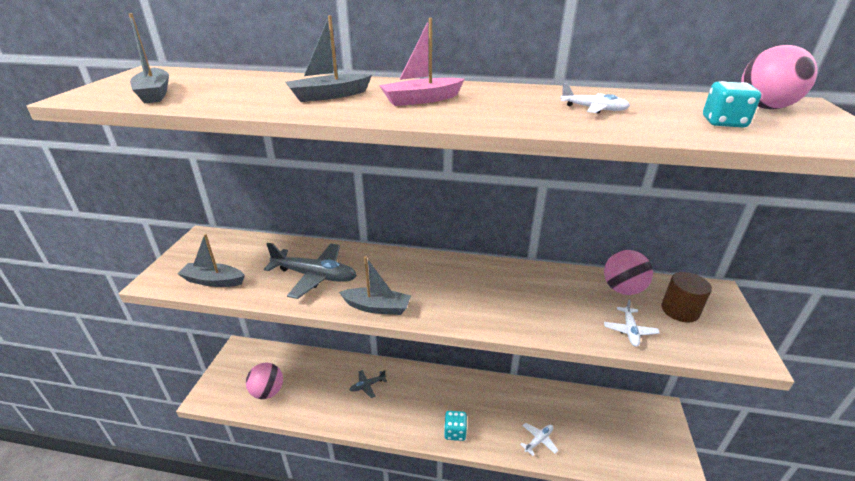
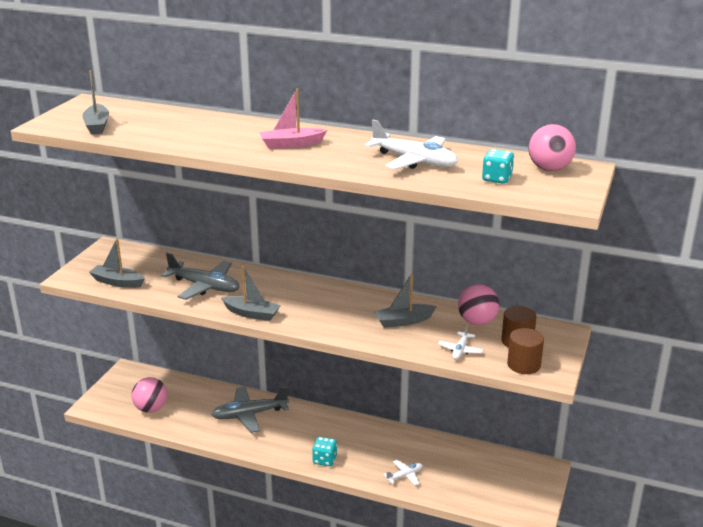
camera: 10 degrees right, 5 degrees down
grey boat [285,15,372,102] -> grey boat moved to [374,273,437,328]
grey plane [350,370,387,398] -> grey plane [211,387,289,433], size x1.98
white plane [560,83,630,113] -> white plane [365,120,458,170], size x1.98
none -> brown cylinder [507,328,544,374]

